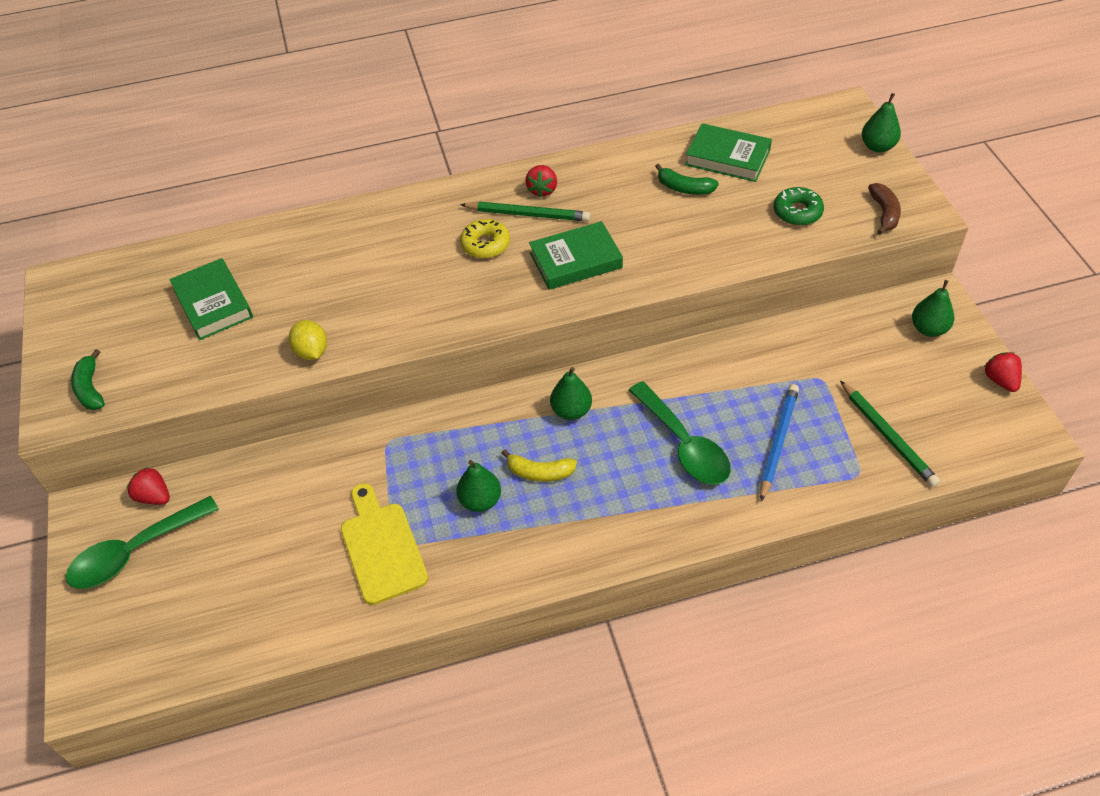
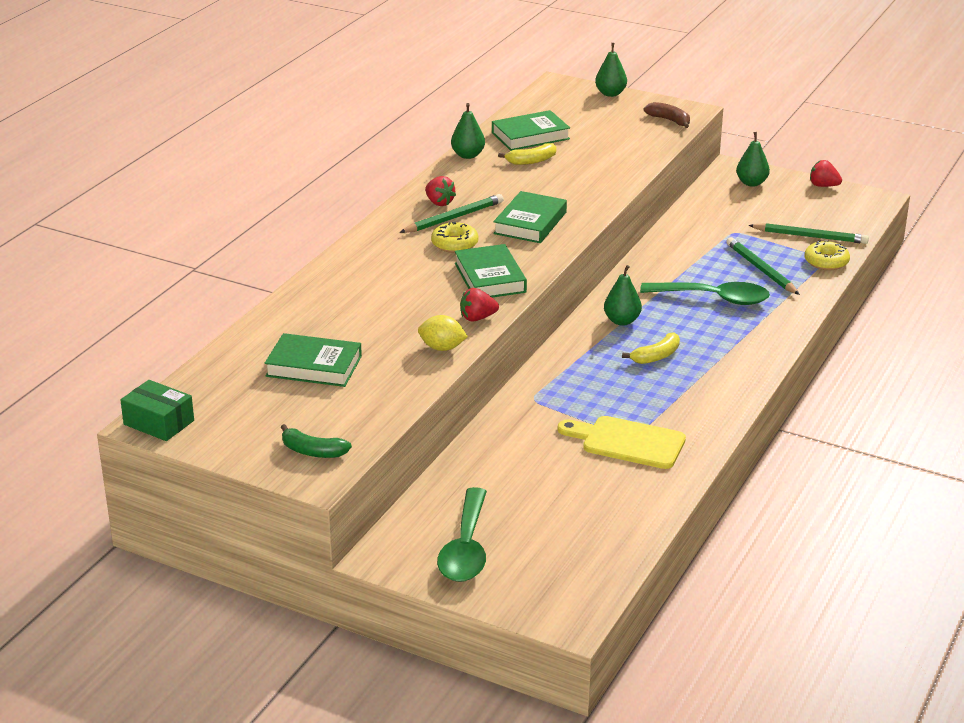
camera: 50 degrees left, 20 degrees down
red strawberry [127,467,170,505] -> red strawberry moved to [460,288,499,322]
green pear [457,460,501,512] -> green pear moved to [451,103,485,159]
green banana [655,164,719,195] -> yellow banana [498,143,556,165]
blue pencil [760,384,799,502] -> green pencil [726,237,800,295]
green donut [774,187,824,226] -> none
none -> green box [120,380,194,441]
none -> green book [455,244,527,298]
none -> yellow donut [804,240,850,270]

